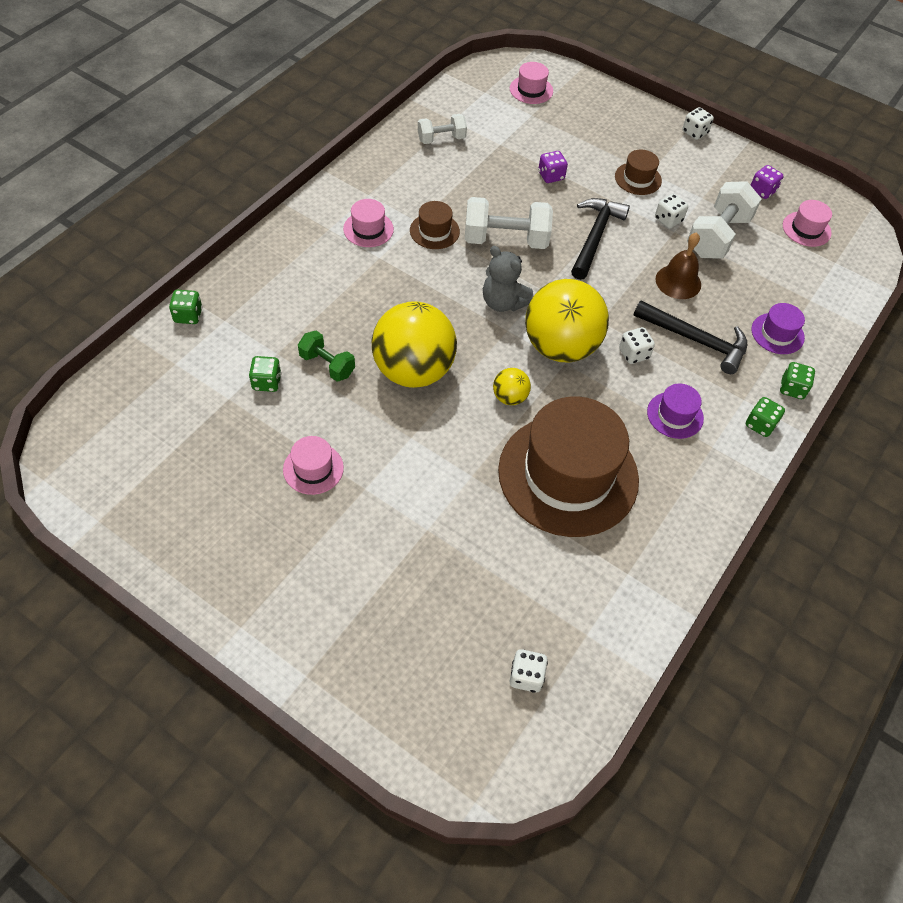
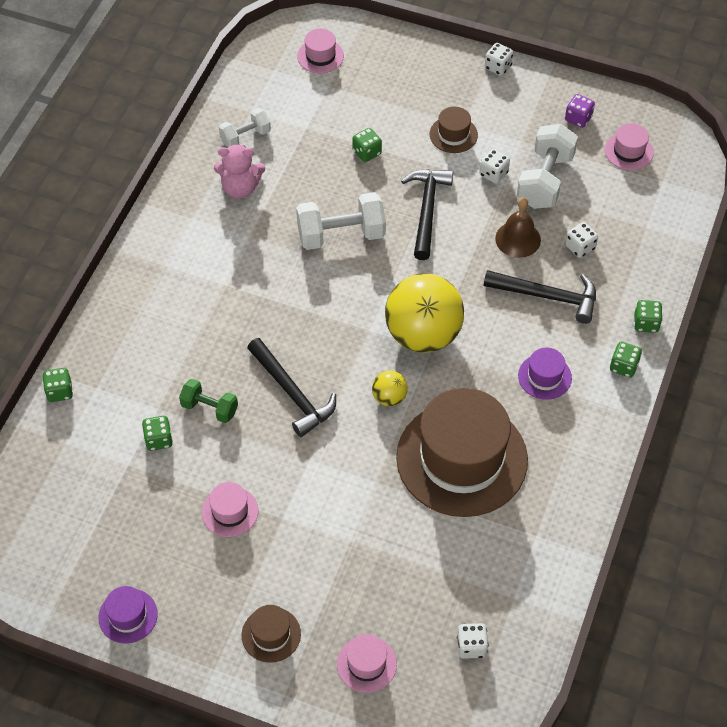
camera: 10 degrees left, 0 degrees up
pink hat [343,199,394,247] -> pink hat moved to [337,634,397,693]
yellow ball [372,301,457,388] -> black hammer [247,338,336,437]
brown hat [410,201,460,249] -> brown hat moved to [242,605,301,663]
grey teddy bear [483,246,534,312] -> none
purple dice [538,151,568,183] -> green dice [352,128,382,162]
white dice [619,327,655,364] -> white dice moved to [566,222,598,258]
purple hat [751,303,805,354] -> purple hat moved to [98,586,158,644]
none -> pink teddy bear [214,144,265,198]

